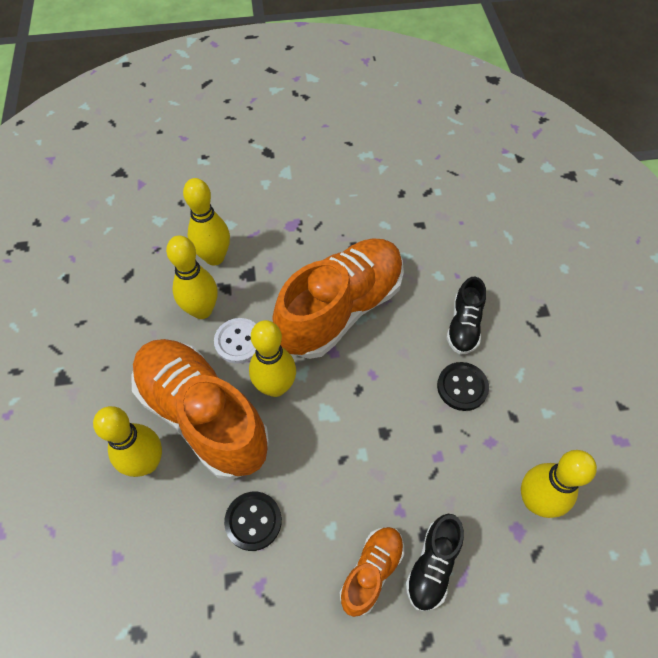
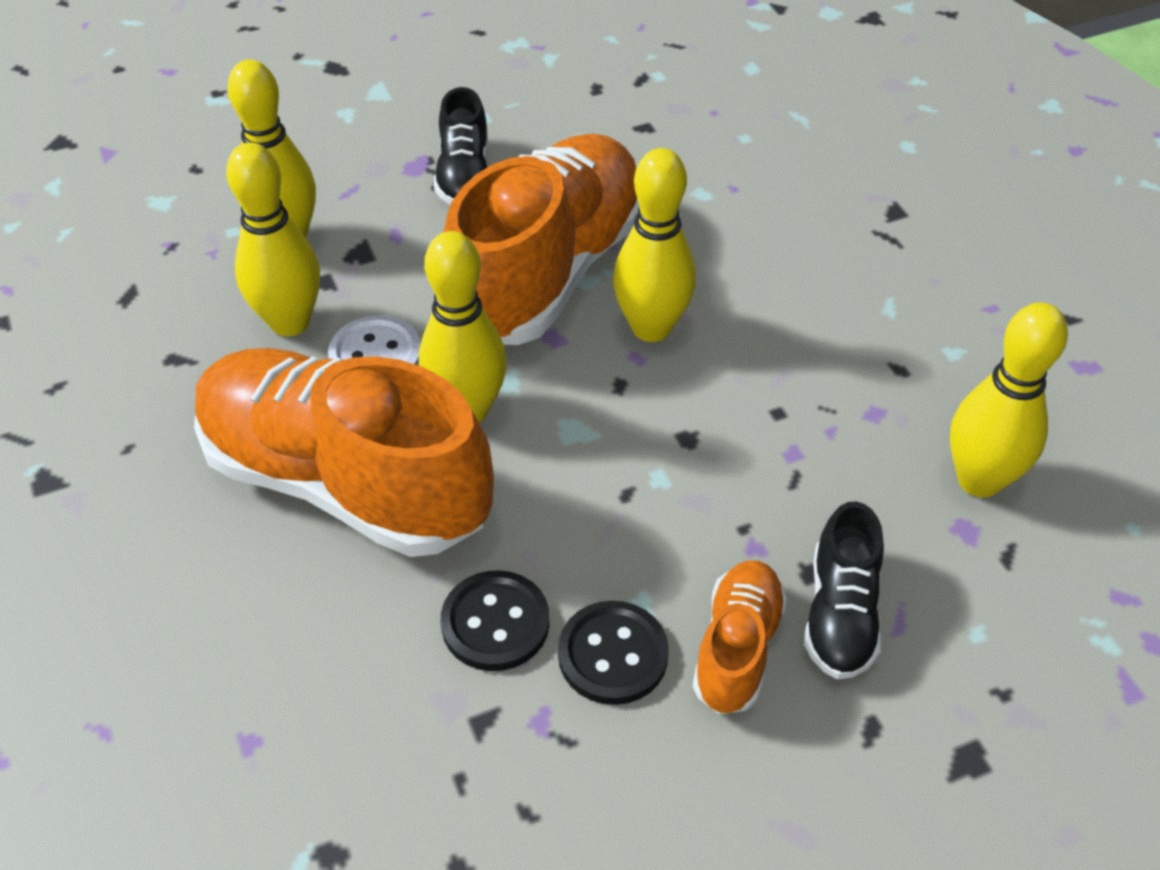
camera: 15 degrees left, 10 degrees down
yellow bowling pin [93,406,162,477] -> yellow bowling pin moved to [613,148,696,342]
black button [437,362,489,411] -> black button moved to [558,601,669,705]
black shoe [446,277,486,354] -> black shoe moved to [434,87,488,205]

